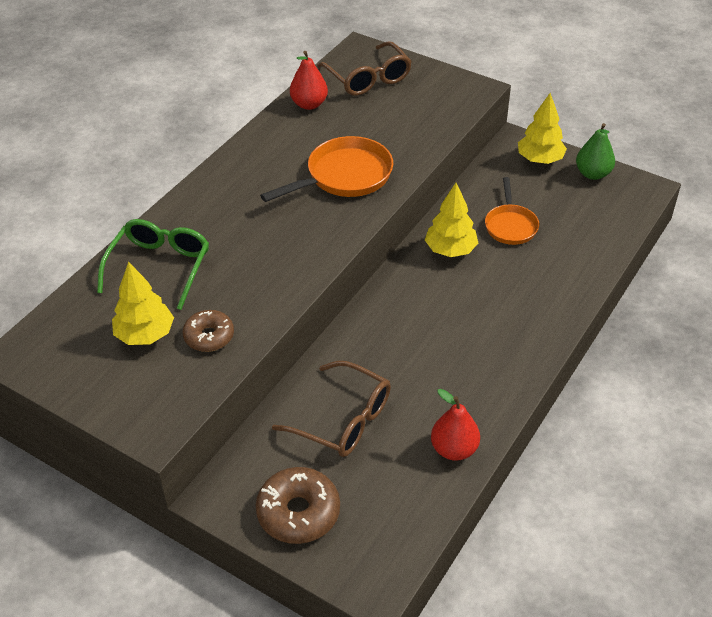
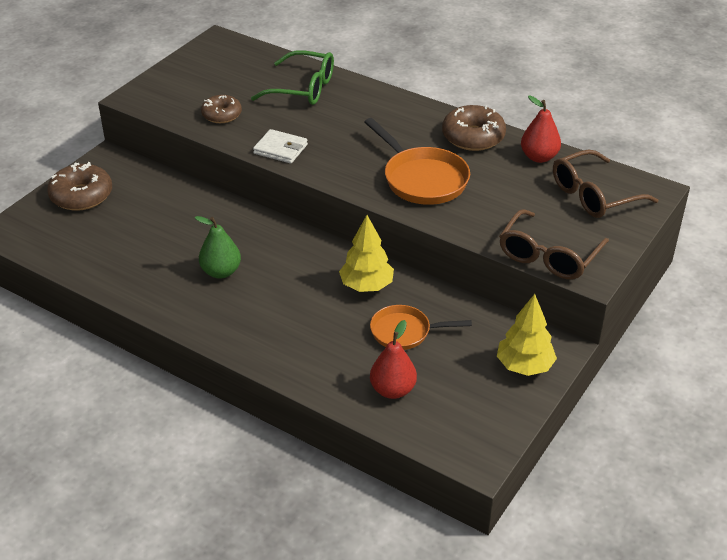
camera: 90 degrees right, 5 degrees down
yellow tree [112,262,174,345] -> none
brown glasses [272,361,391,457] -> brown glasses moved to [499,209,609,280]
red pear [431,389,480,461] -> red pear moved to [370,320,417,399]
green pear [576,123,615,180] -> green pear moved to [195,216,241,278]
none -> white wallet [253,129,308,164]
none -> brown donut [442,105,506,151]

